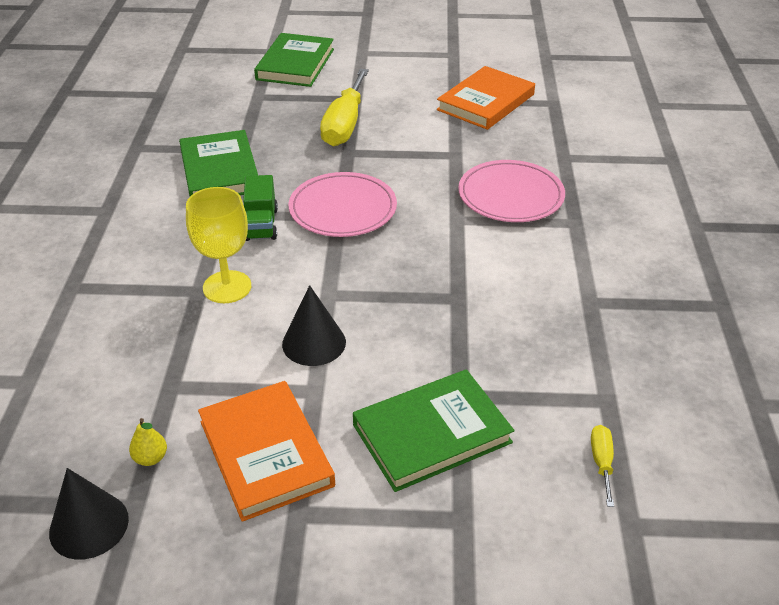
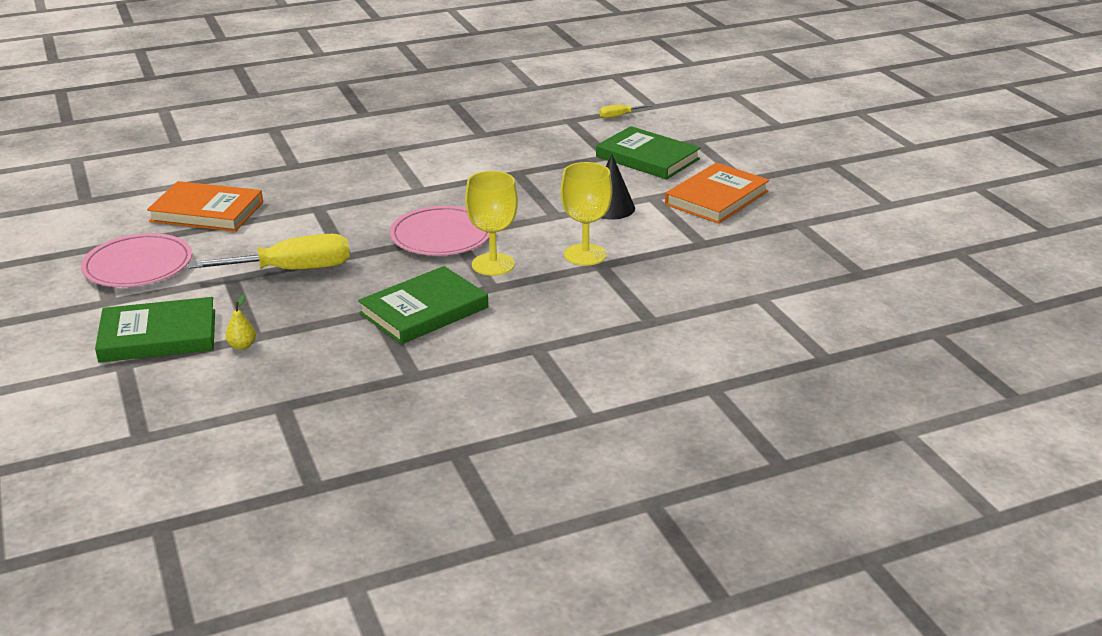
camera: 115 degrees left, 10 degrees down
black cone [49,468,129,560] -> none
yellow pear [129,418,167,466] -> yellow pear moved to [225,295,256,350]
green truck [243,175,278,241] -> yellow goblet [465,171,518,276]
pink plate [458,160,565,222] -> pink plate moved to [81,233,192,287]

